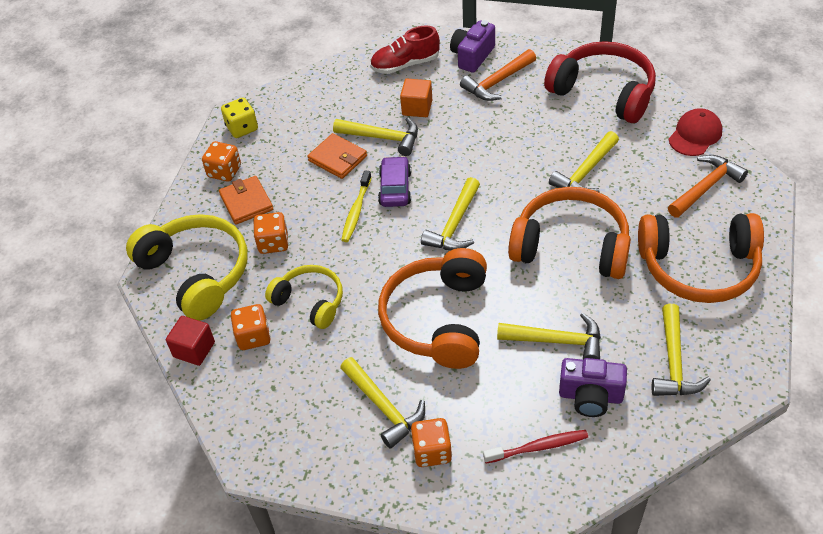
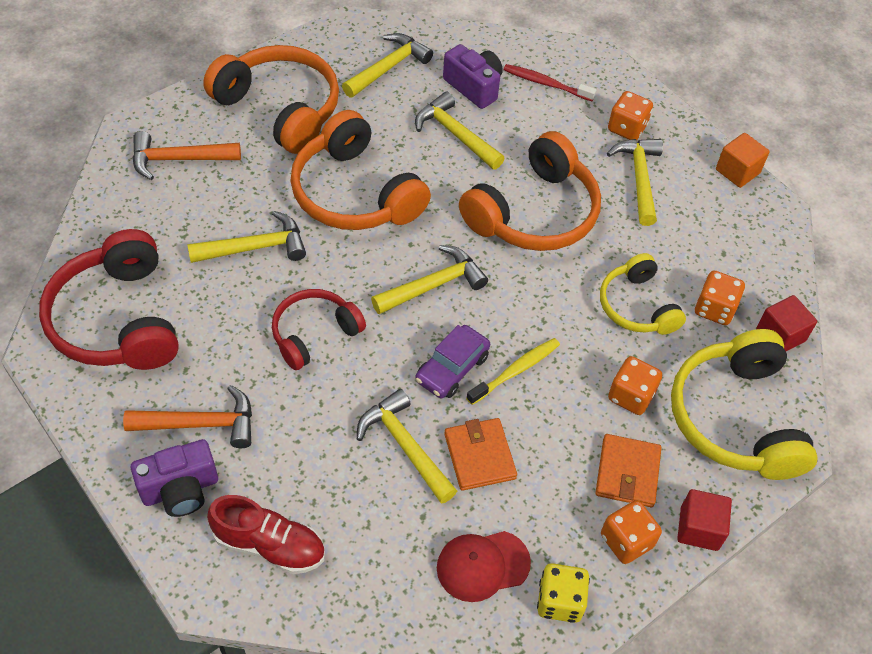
camera: 150 degrees left, 5 degrees up
orange cube [400,79,432,117] -> orange cube moved to [716,133,770,188]
red cap [669,108,722,156] -> red cap moved to [437,531,531,602]
none -> red headphones [272,289,366,370]
none -> red cube [677,489,732,551]

